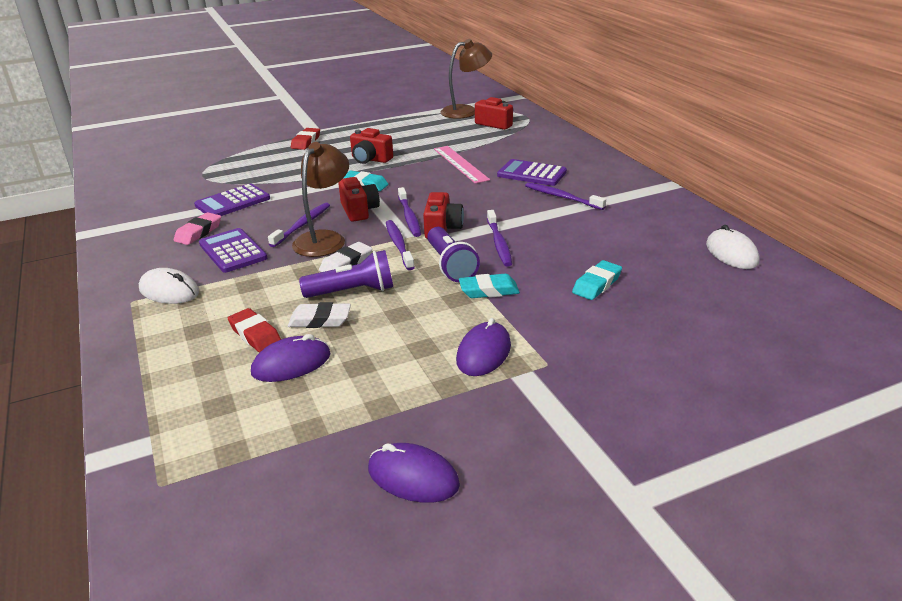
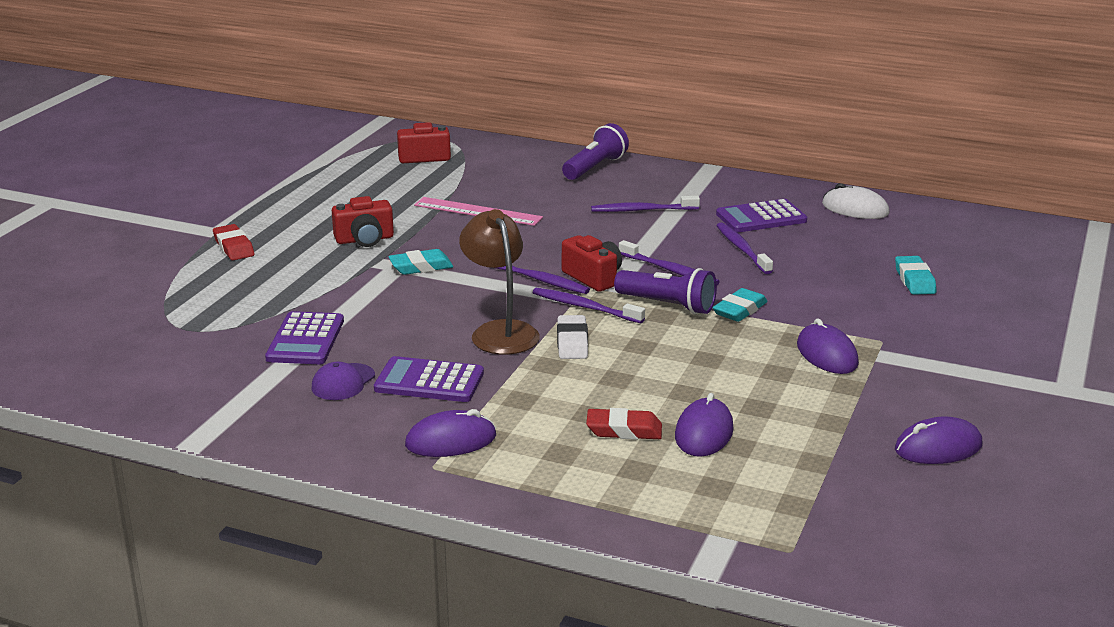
camera: 45 degrees left, 5 degrees down
white mouse [139,268,199,304] -> purple mouse [405,409,496,457]
pink eraser [174,212,221,245] -> purple cap [312,362,375,400]
purple toothbrush [268,203,330,247] -> purple toothbrush moved to [716,222,773,274]
white eraser [288,302,351,328] -> none
purple flashlight [299,250,393,298] -> purple flashlight moved to [562,123,629,180]
red camera [338,177,380,222] -> none
brown lamp [441,39,492,119] -> none
purple calculator [497,159,567,186] -> purple calculator moved to [716,199,807,232]
turquoise eraser [572,260,622,300] -> turquoise eraser moved to [895,256,936,295]

